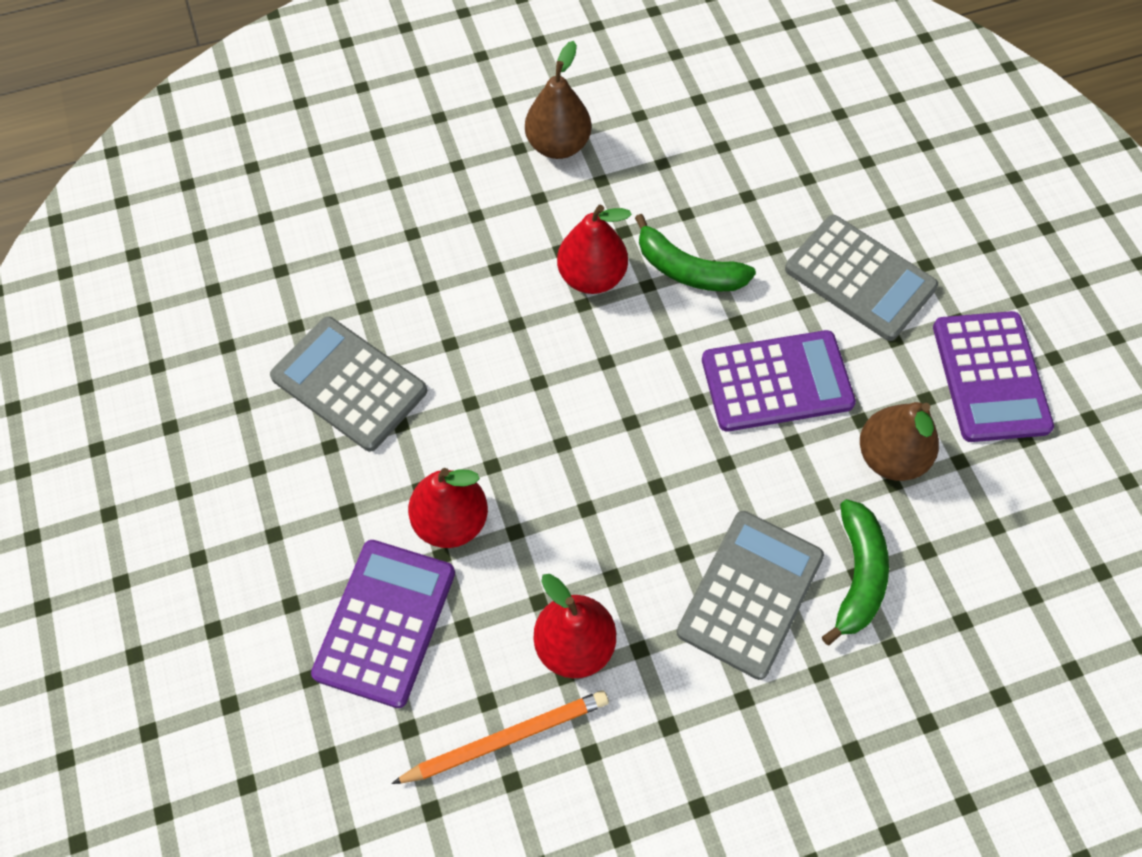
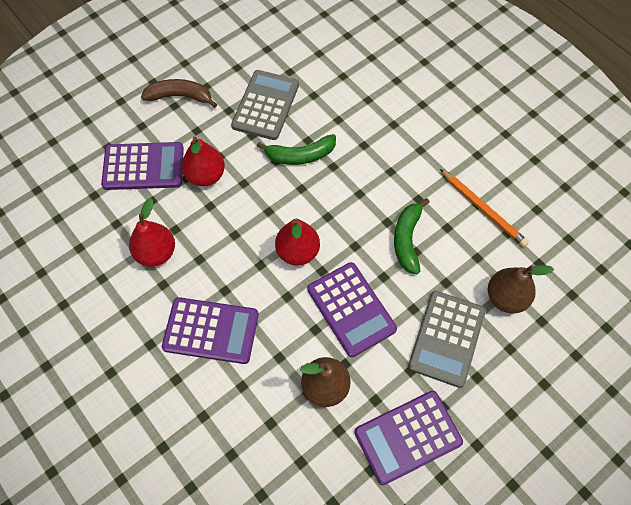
camera: 70 degrees right, 0 degrees up
orange pencil [391,690,609,784] -> orange pencil moved to [440,169,529,247]
brown pear [525,41,591,159] -> brown pear moved to [488,265,554,313]
red pear [557,205,632,294] -> red pear moved to [275,219,320,266]
grey calculator [677,511,824,680] -> purple calculator [162,297,259,364]
green banana [822,499,889,645] -> green banana moved to [257,134,336,165]
none -> brown banana [141,79,217,108]

